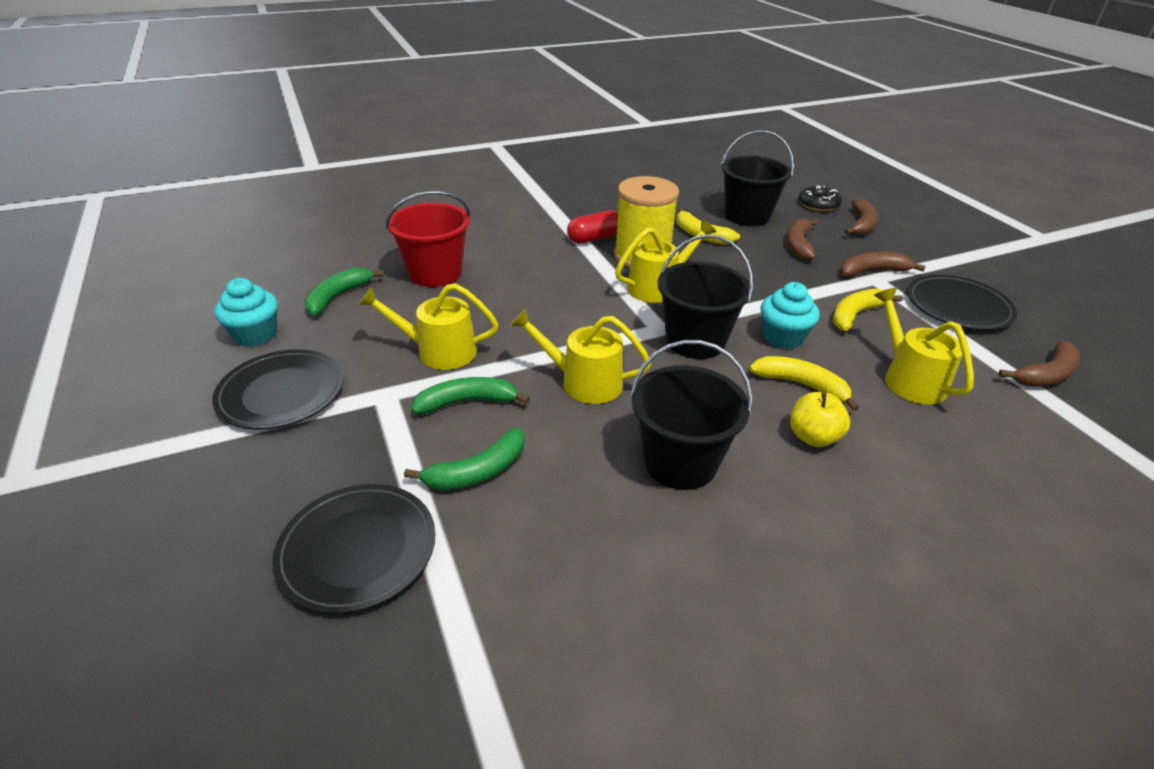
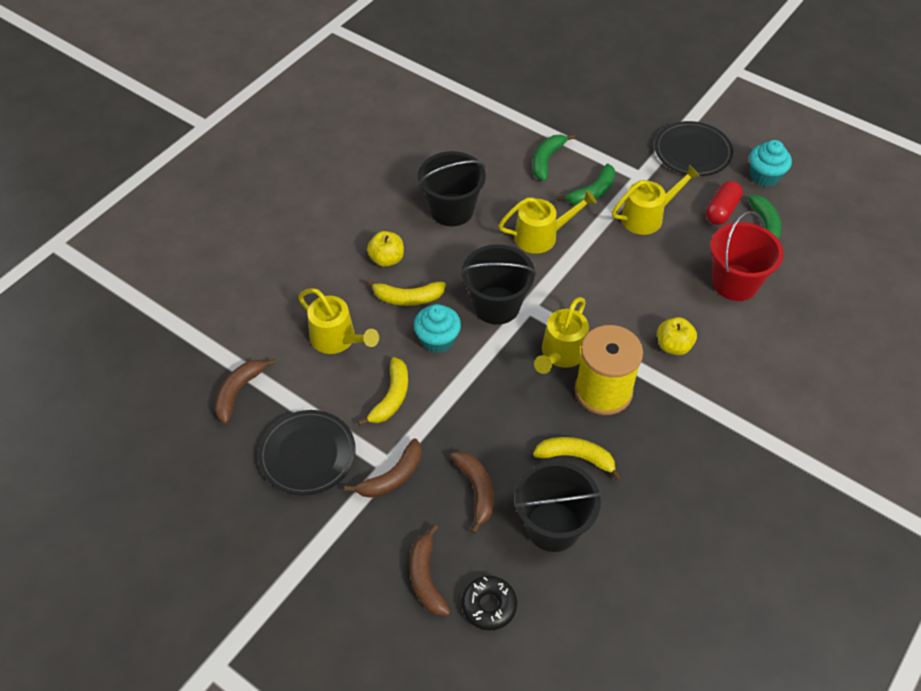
camera: 150 degrees right, 15 degrees up
black plate [272,484,436,614] -> none
red capsule [567,210,618,244] -> red capsule moved to [706,181,743,225]
none -> yellow apple [657,317,697,355]

